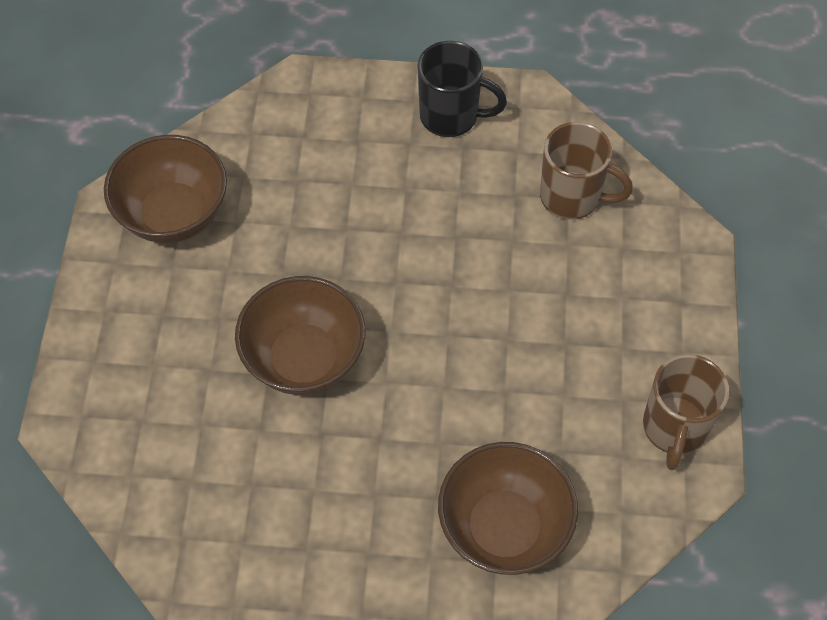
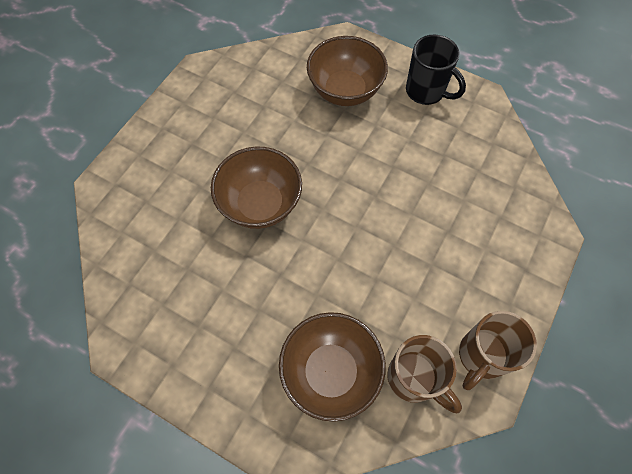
camera: 25 degrees right, 5 degrees up
brown bowl [104,135,227,243] -> brown bowl moved to [307,36,388,106]
brown mug [540,122,633,220] -> brown mug moved to [387,335,462,413]

